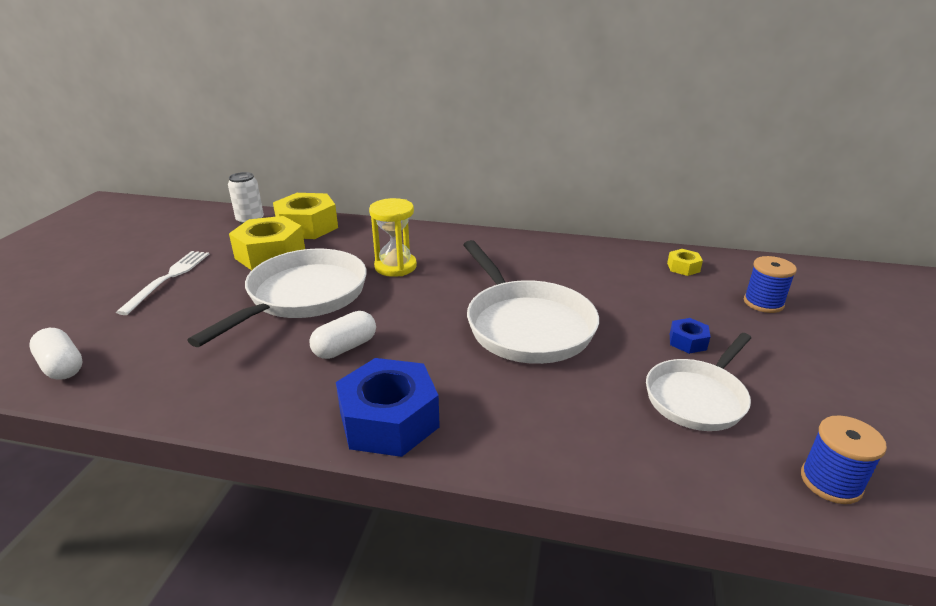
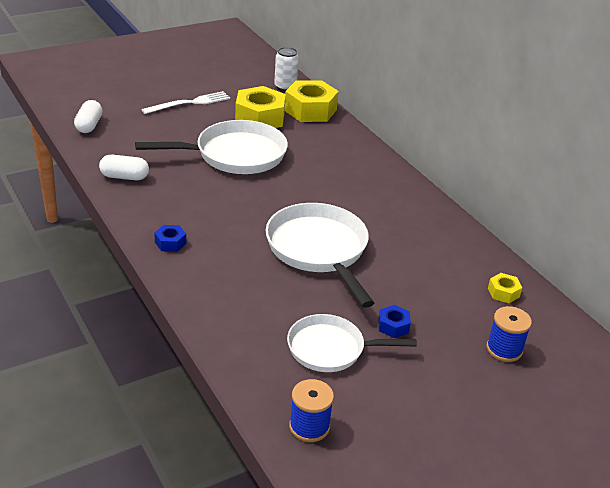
camera: 45 degrees right, 5 degrees up
white capsule [309,311,376,359] -> white capsule moved to [99,155,149,180]
blue nut [336,358,440,457] -> blue nut [154,225,186,252], size x0.46
yellow hourglass [369,198,417,277] -> none
white pan [463,240,599,364] -> white pan turned 135 degrees clockwise [266,203,374,308]

